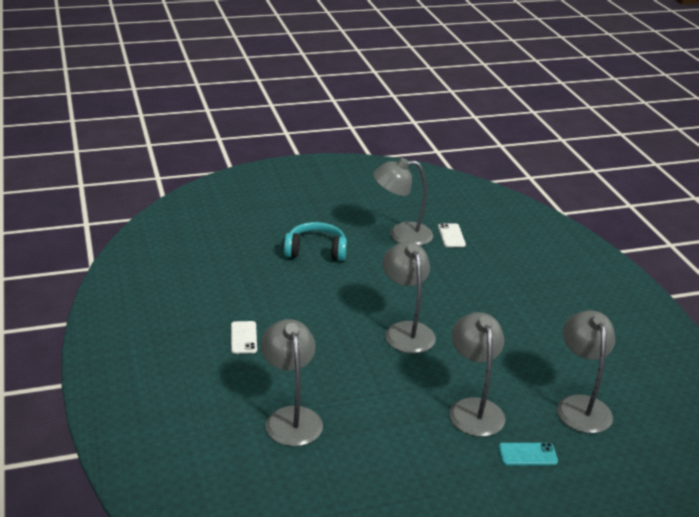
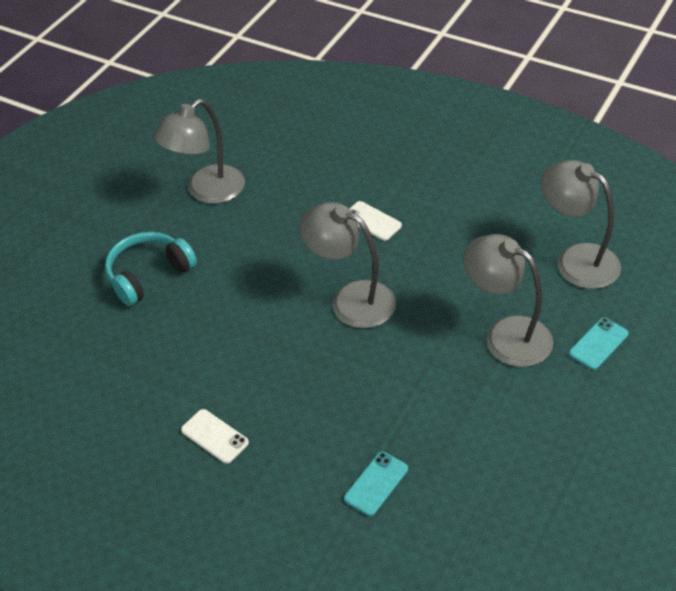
camera: 40 degrees left, 15 degrees up
grey lamp [261,319,323,446] -> turquoise phone [344,452,408,516]
white phone [438,223,466,247] -> white phone moved to [349,201,402,241]

